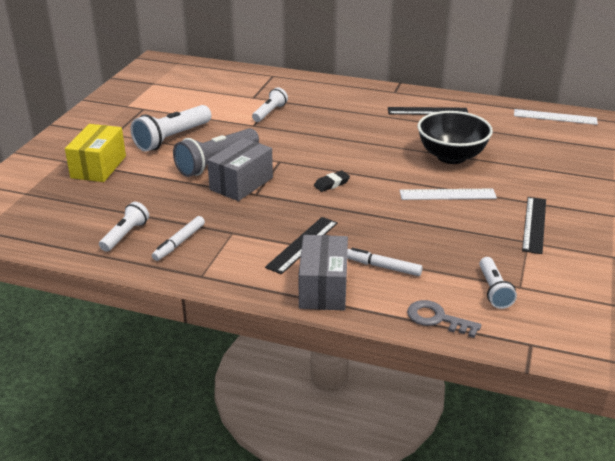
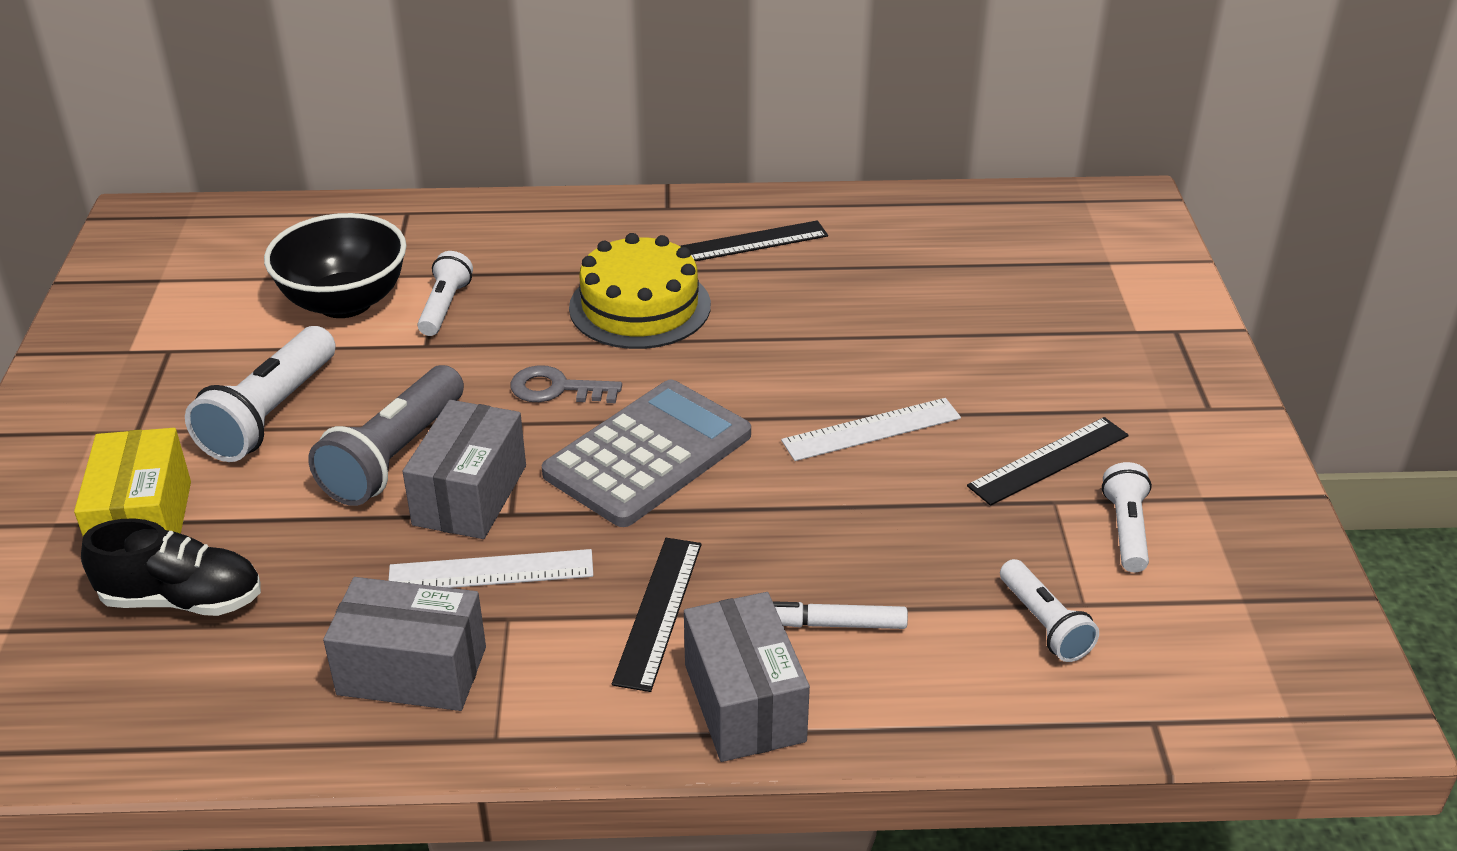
camera: 20 degrees left, 5 degrees up
white flashlight [99,202,149,252] -> white flashlight moved to [1102,462,1152,572]
white marker [152,216,205,261] -> grey box [323,577,486,711]
black eraser [314,171,350,192] -> grey calculator [542,380,751,527]
grey key [407,300,481,338] -> grey key moved to [510,365,622,403]
black bowl [418,111,493,164] -> black bowl moved to [264,213,406,318]
white ruler [514,109,598,125] -> white ruler moved to [388,549,593,588]
black ruler [522,197,546,254] -> black ruler turned 60 degrees clockwise [967,417,1129,506]
none -> black shoe [81,518,261,616]
none -> yellow cake [569,233,711,349]

